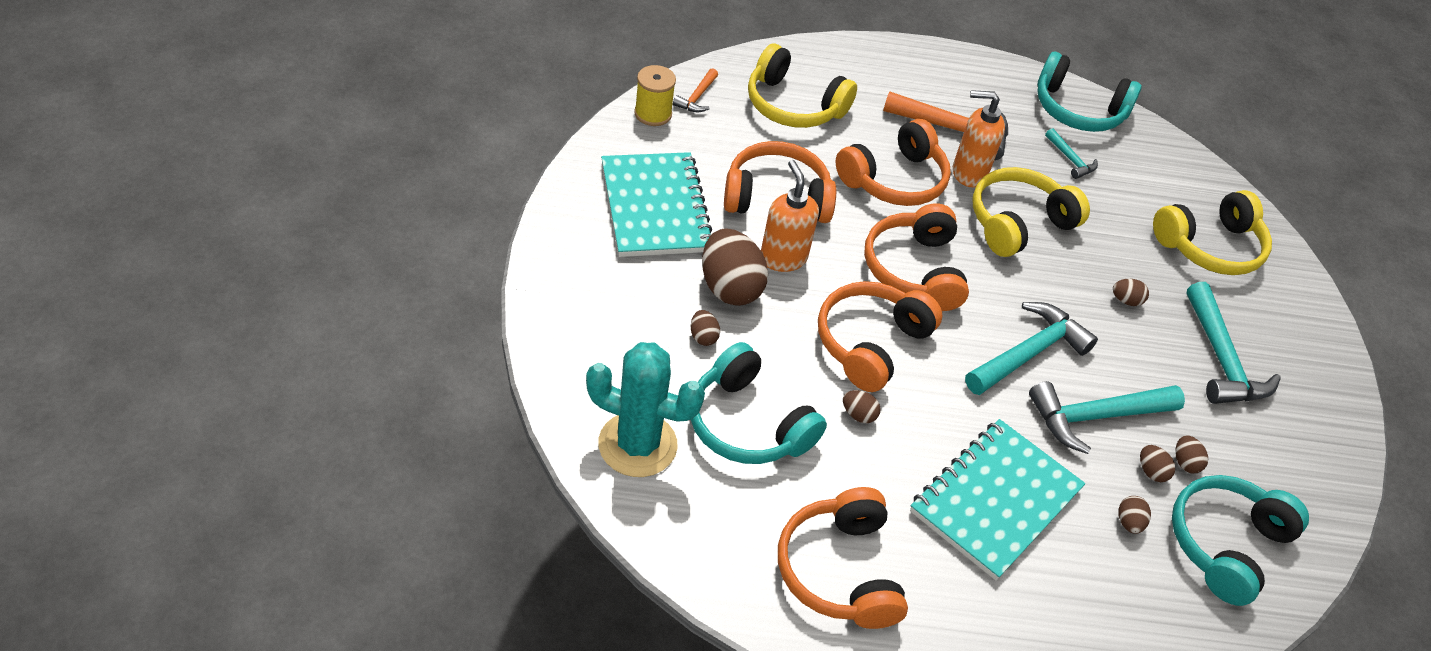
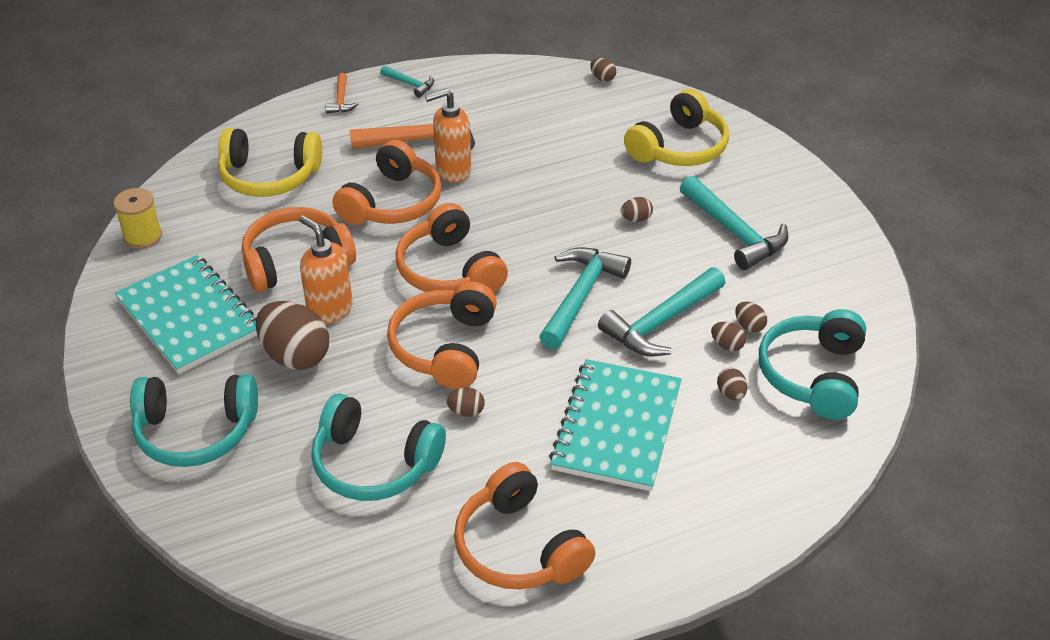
camera: 20 degrees left, 5 degrees down
turquoise cactus [586,342,705,477] -> none
orange hammer [673,68,718,112] -> orange hammer moved to [325,73,359,113]
brown egg [691,310,720,346] -> brown egg moved to [590,57,616,82]
yellow headphones [972,167,1090,257] -> none
turquoise headphones [1037,52,1142,132] -> turquoise headphones moved to [130,374,258,467]
turquoise hammer [1045,128,1098,179] -> turquoise hammer moved to [380,66,434,98]

